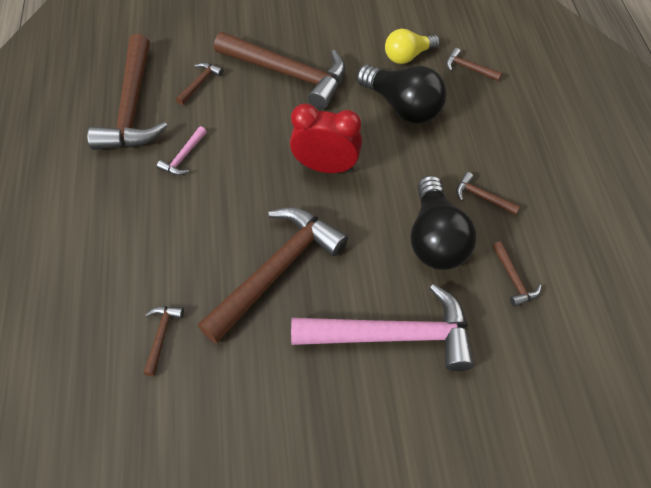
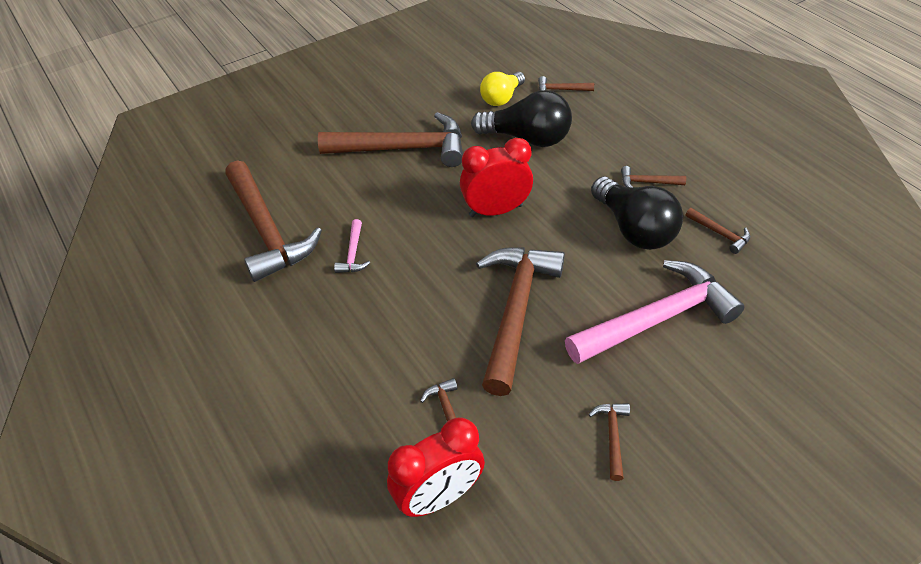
camera: 25 degrees left, 10 degrees down
brown hammer [176,62,223,105] -> brown hammer moved to [588,403,630,481]
none -> red clock [387,417,485,517]

